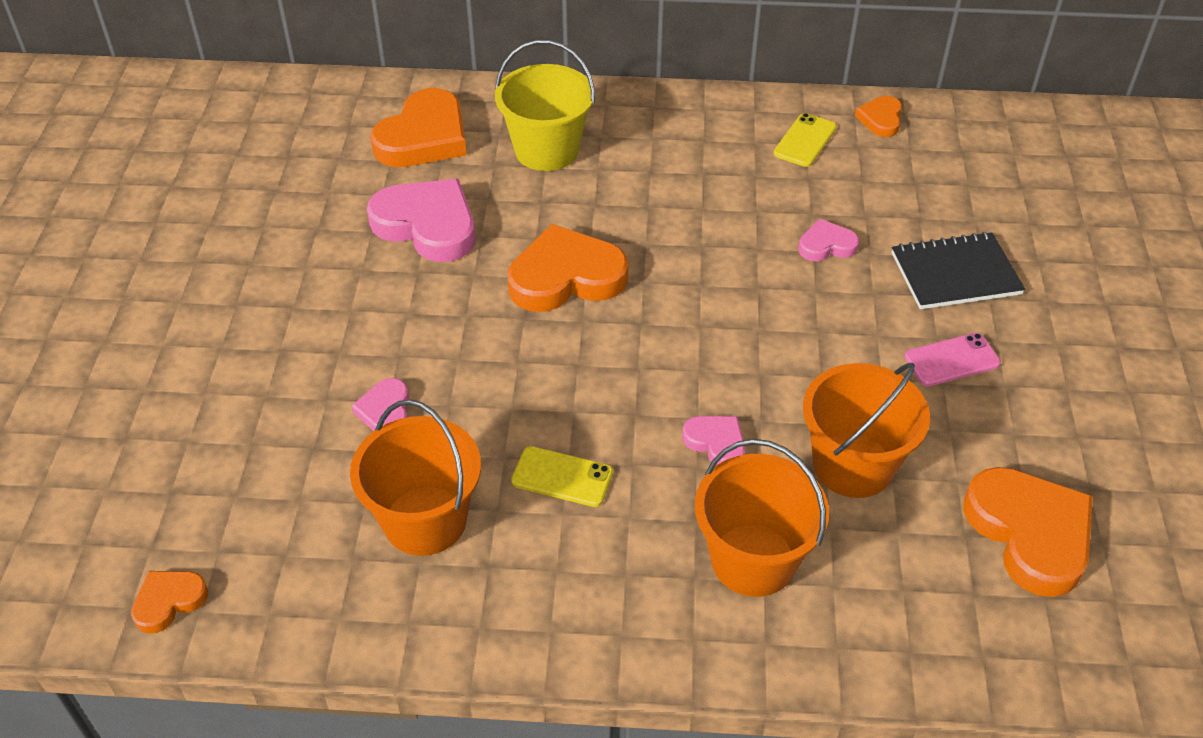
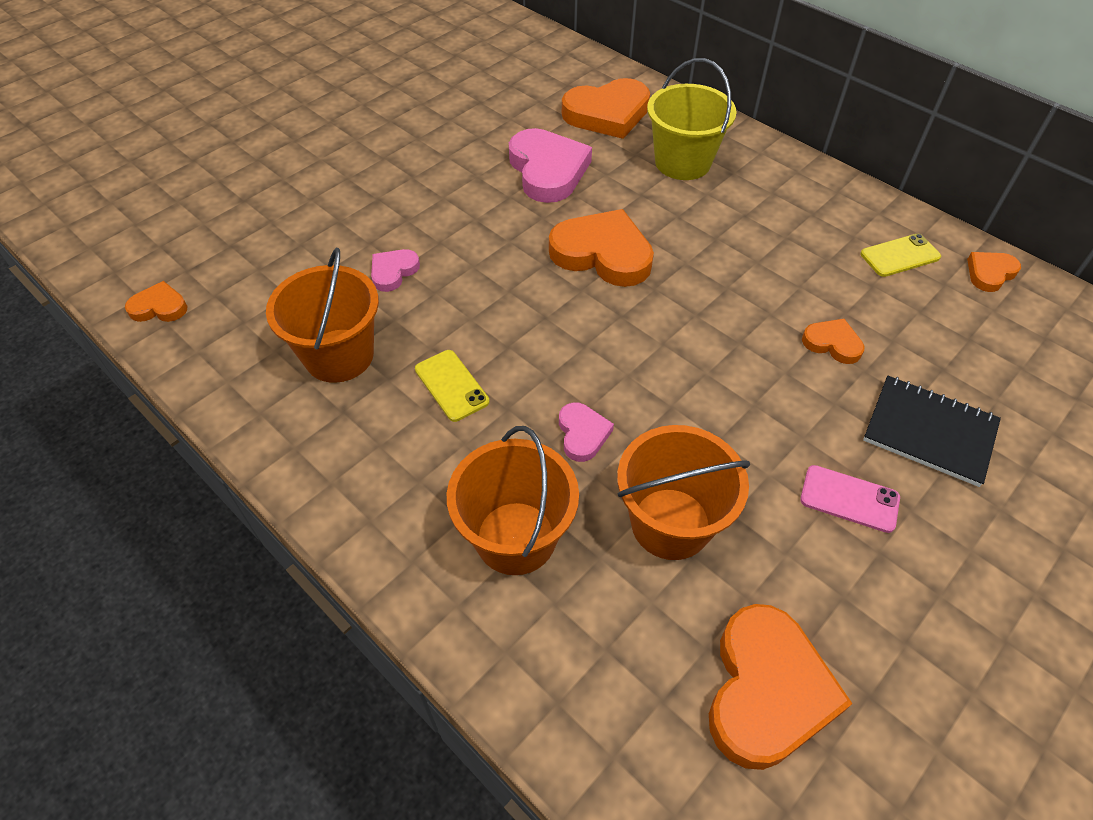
camera: 40 degrees right, 5 degrees up
pink heart [798,219,859,261] -> orange heart [802,319,865,364]

